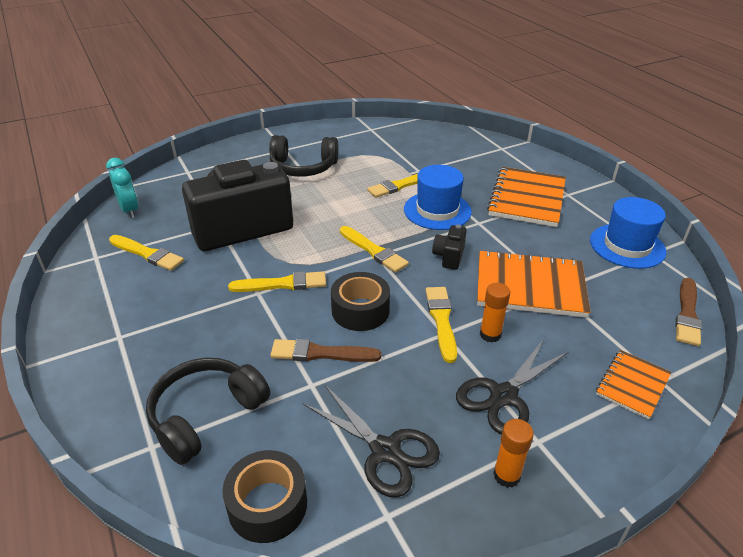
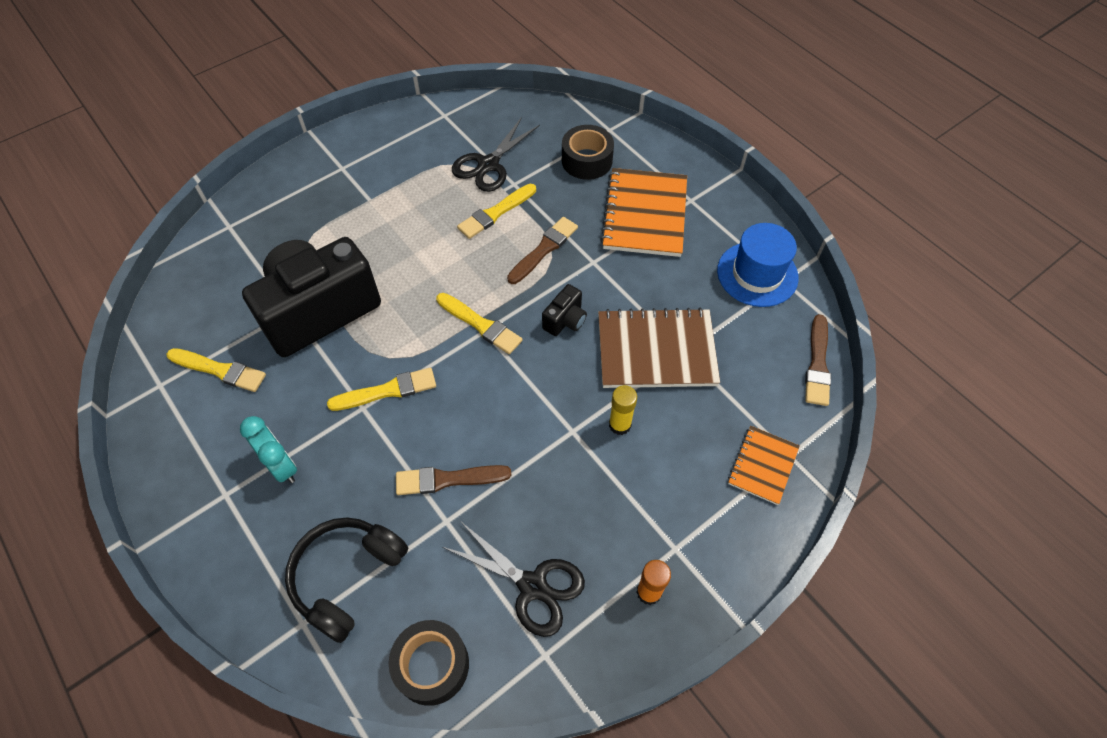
camera: 10 degrees left, 20 degrees up
turquoise clock [106,158,139,218] -> turquoise clock moved to [240,416,297,483]
black headphones [269,135,338,177] -> none
black tape [331,272,390,331] -> black tape moved to [562,125,614,180]
blue hat [404,165,472,230] -> brown brush [507,217,578,284]
yellow brush [426,287,457,363] -> none
black camera [432,225,467,270] -> black camera turned 150 degrees counterclockwise [542,284,587,336]
black scissors [456,339,568,434] -> black scissors moved to [452,117,540,192]
orange notebook [477,250,591,318] -> brown notebook [598,308,720,388]
orange glue stick [480,283,510,342] -> yellow glue stick [609,385,637,435]

